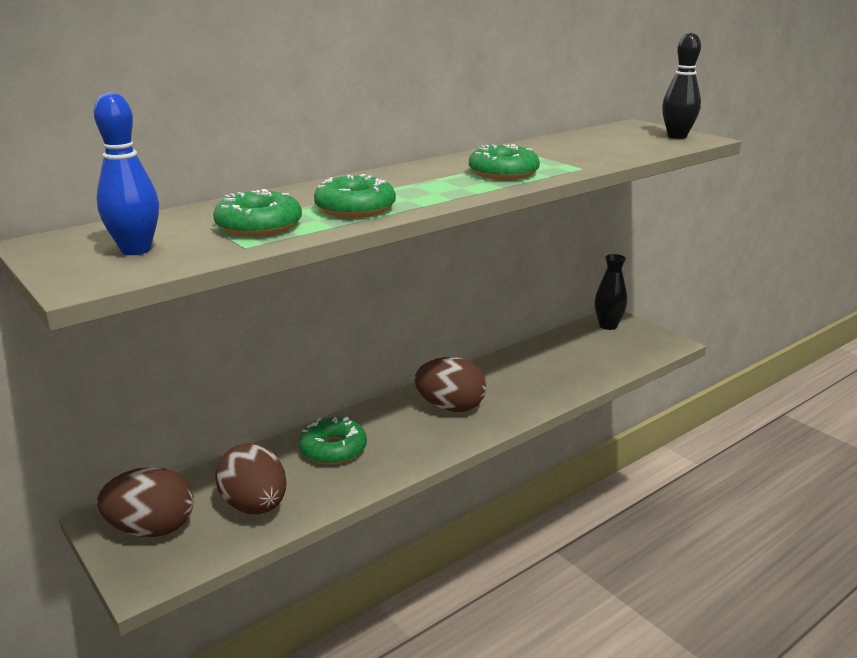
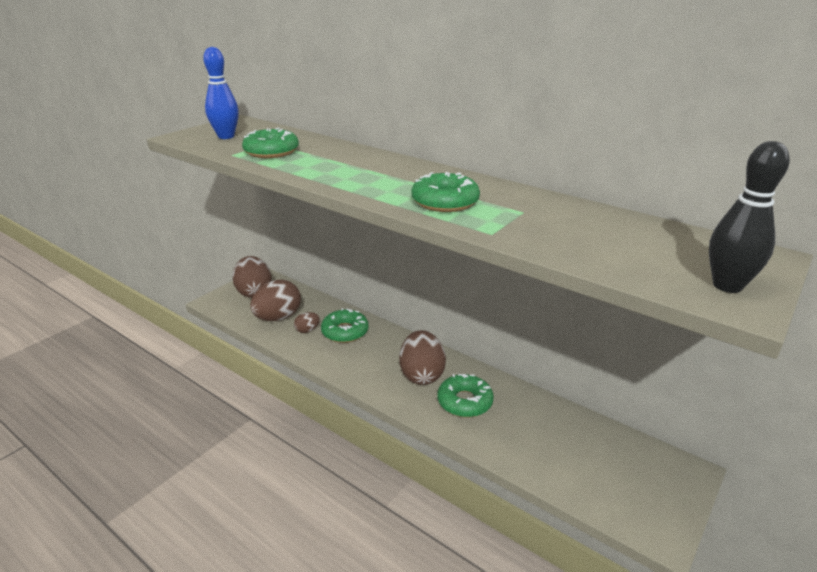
camera: 75 degrees right, 5 degrees up
green donut [314,174,396,218] -> green donut moved to [437,374,494,417]
black vase [595,254,627,330] -> none
none -> brown egg [294,312,320,333]

